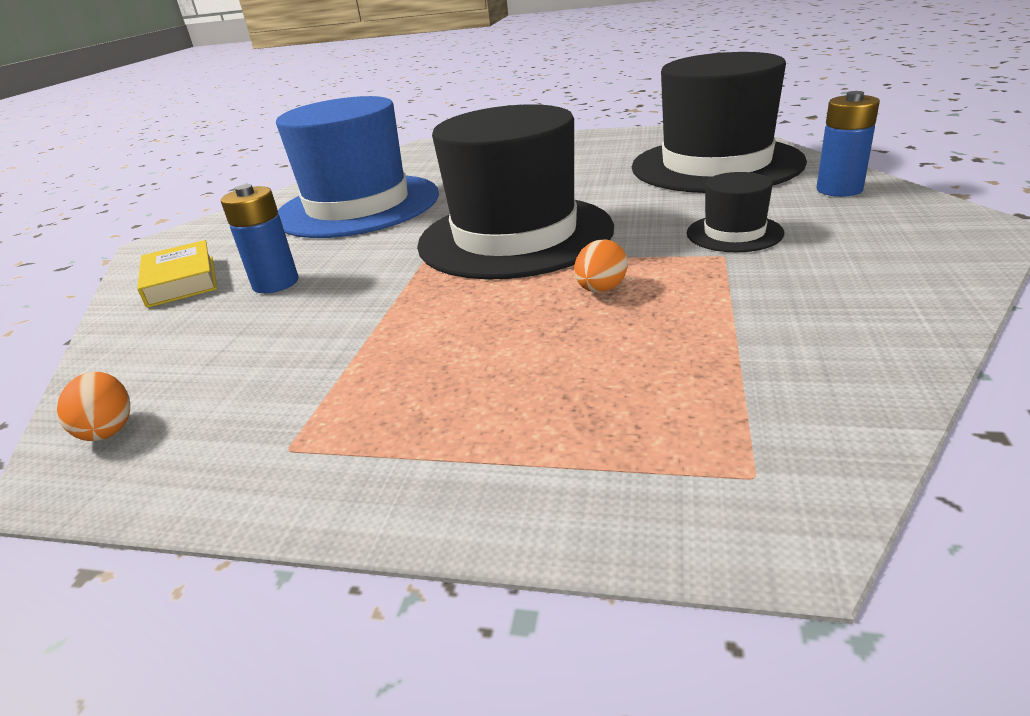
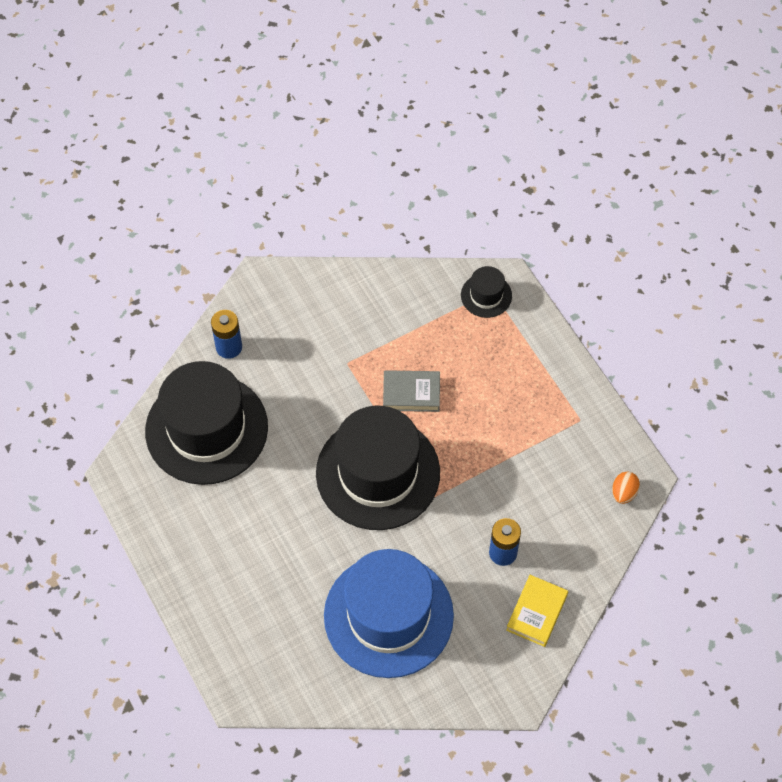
camera: 135 degrees left, 30 degrees up
orange egg [574,239,628,292] -> grey book [383,370,440,412]
black hat [687,172,784,252] -> black hat moved to [461,266,512,318]

